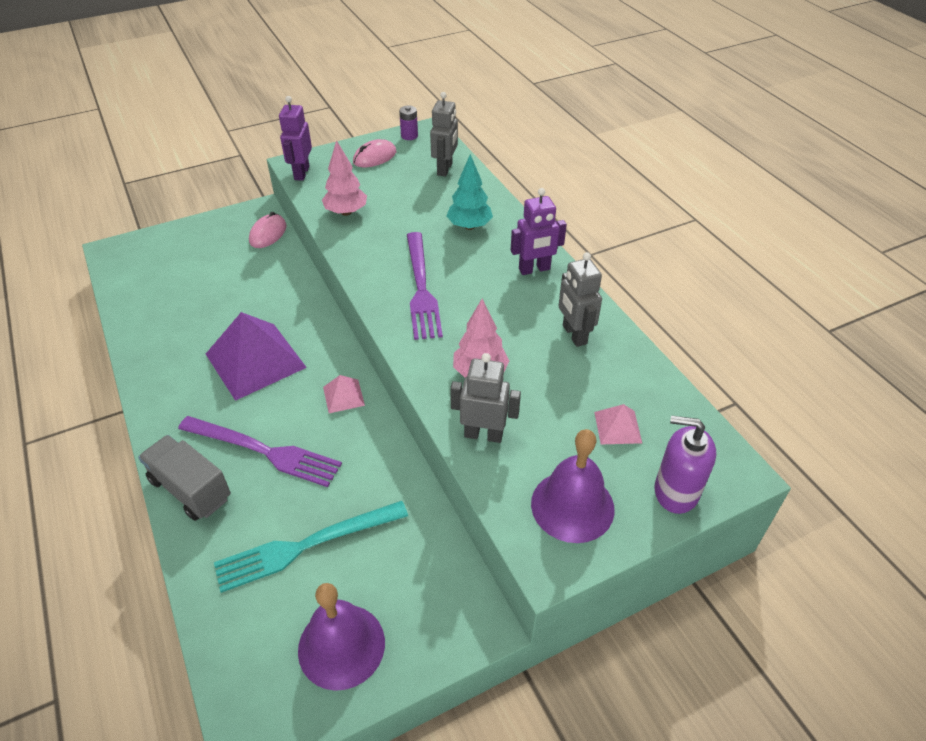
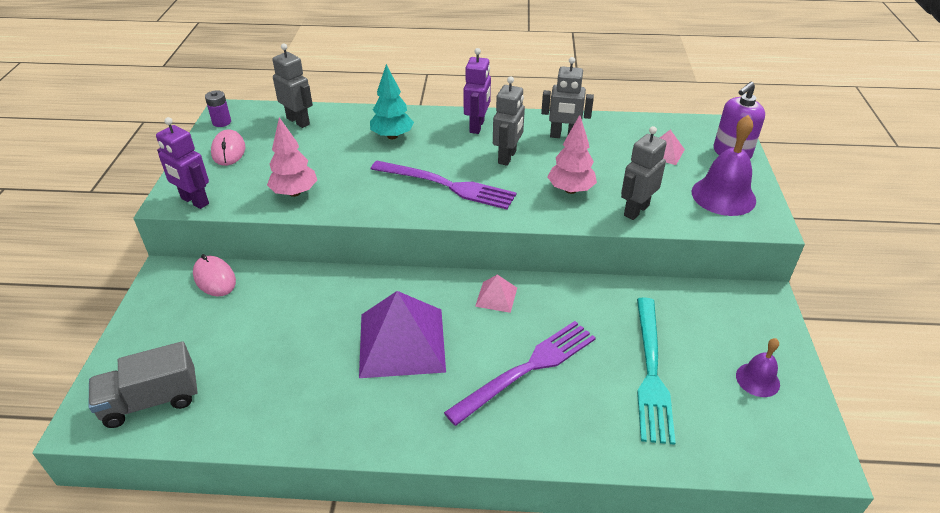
camera: 60 degrees left, 5 degrees down
grey truck [138,435,231,521] -> grey truck moved to [88,341,198,428]
purple bell [298,583,385,691] -> purple bell [736,338,780,397], size x0.57
none -> grey robot [493,76,525,166]

